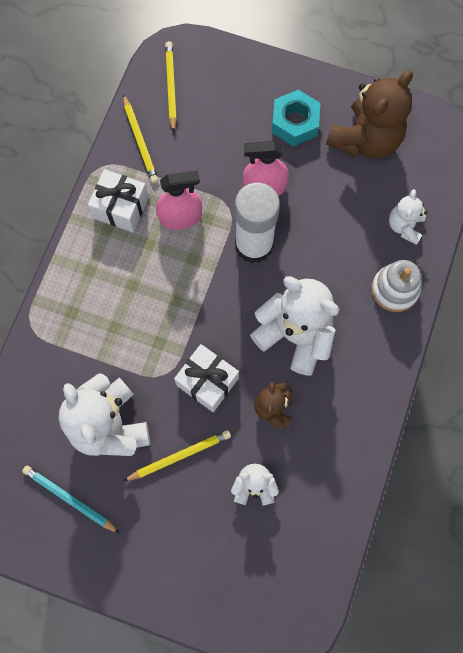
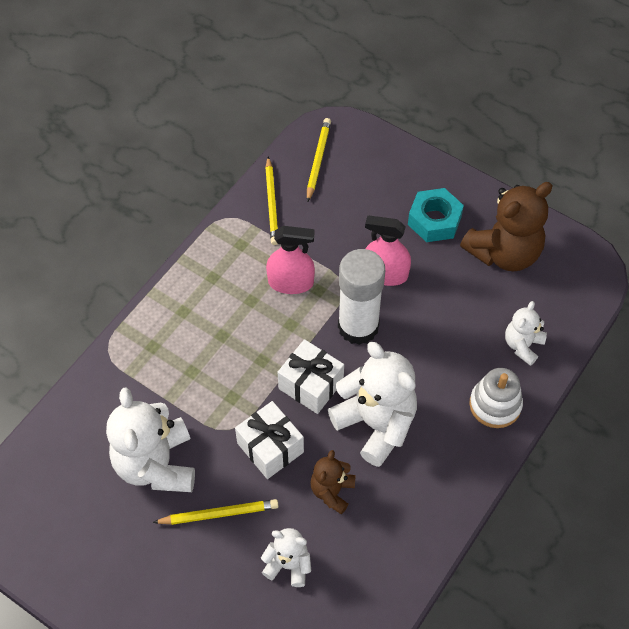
camera: 15 degrees right, 15 degrees down
turquoise pencil [22,465,120,533] -> none
white gift [88,169,149,232] -> white gift moved to [277,339,344,414]

